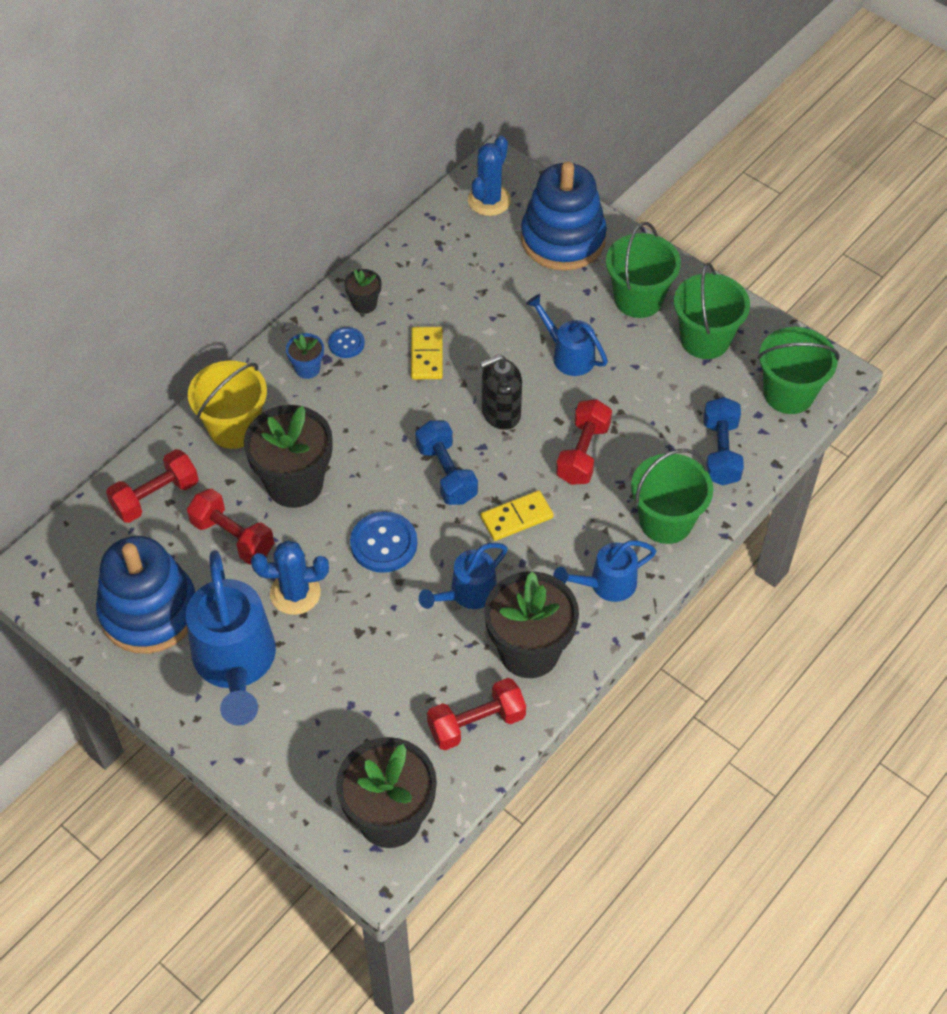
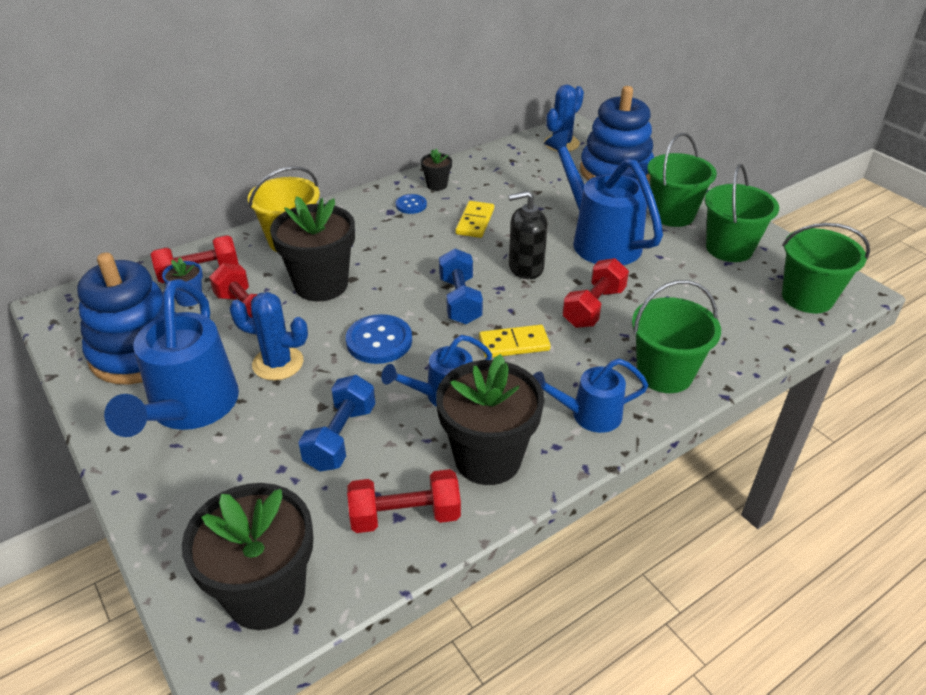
camera: 15 degrees right, 15 degrees down
blue flower pot [286,333,324,379] -> blue flower pot moved to [162,258,203,307]
blue watering can [526,294,608,376] -> blue watering can [544,130,663,265], size x1.79
blue dumbbell [704,397,744,486] -> blue dumbbell moved to [298,375,376,471]

